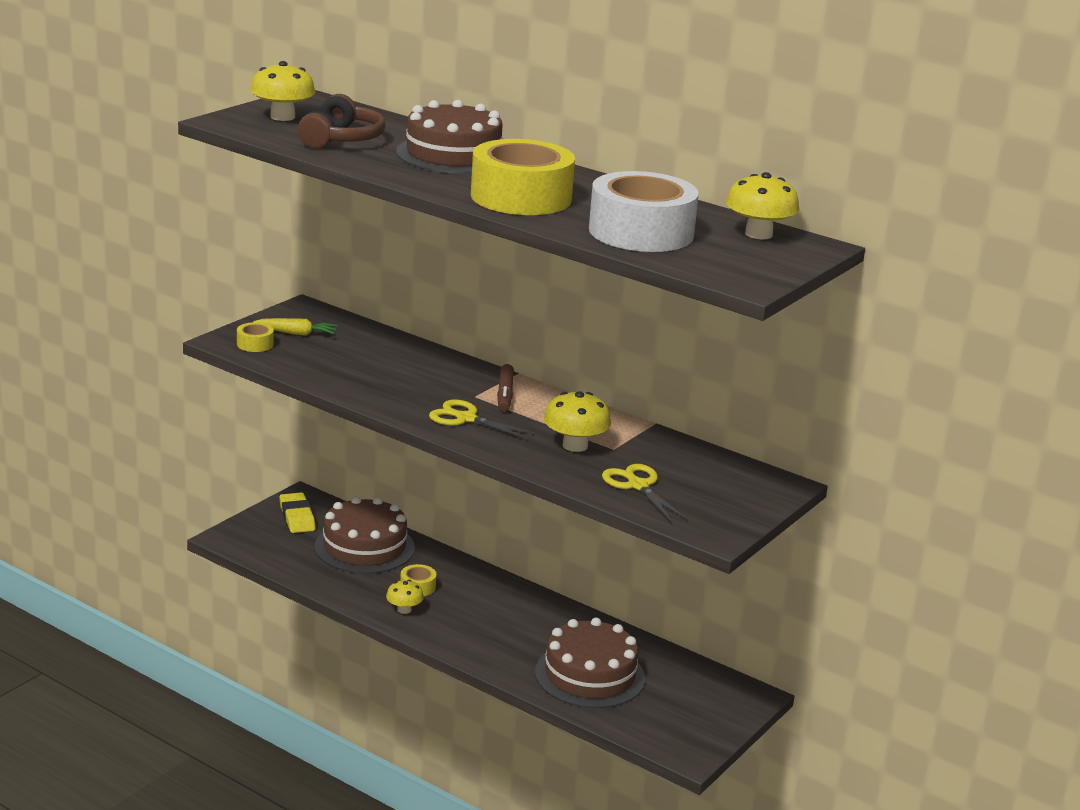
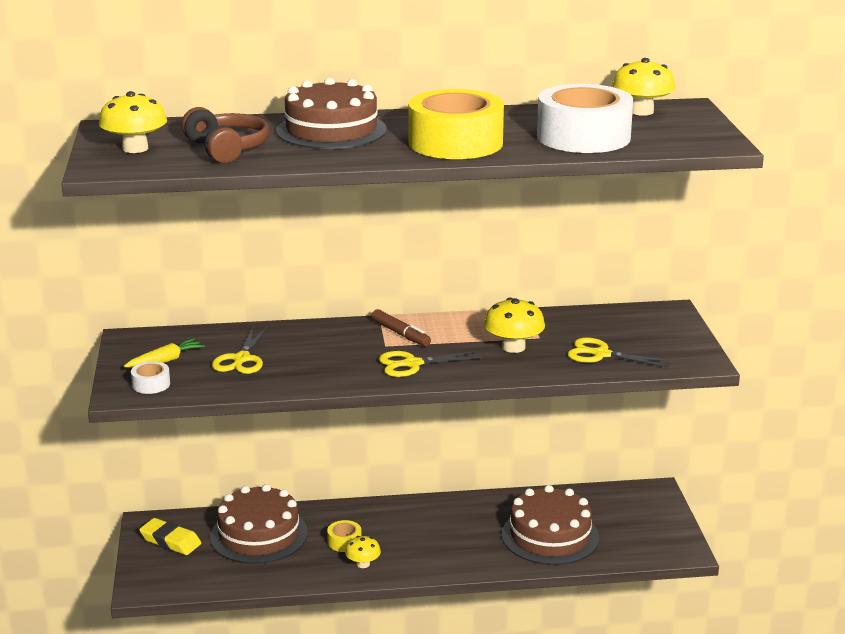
camera: 40 degrees left, 0 degrees up
yellow tape [237,322,274,352] -> white tape [131,361,170,394]
none -> yellow scissors [212,327,268,374]

